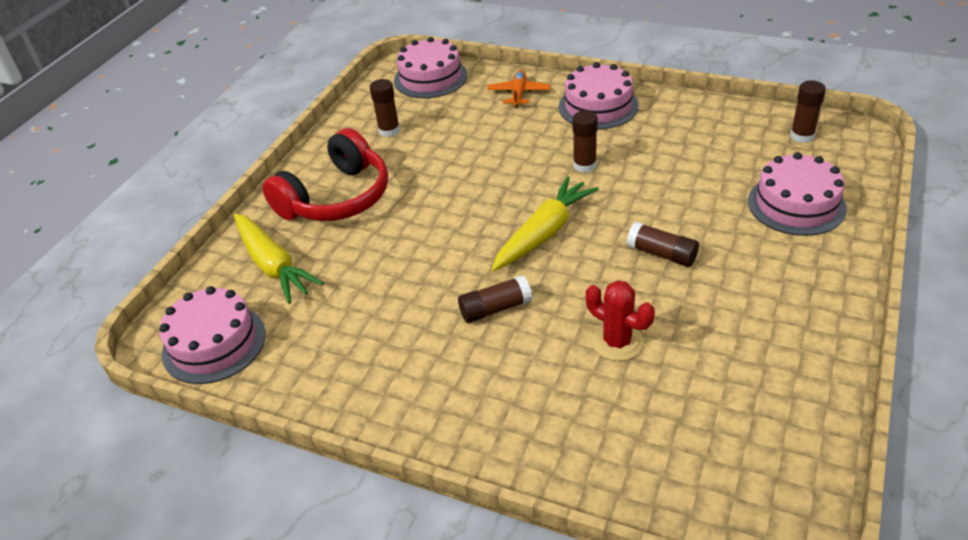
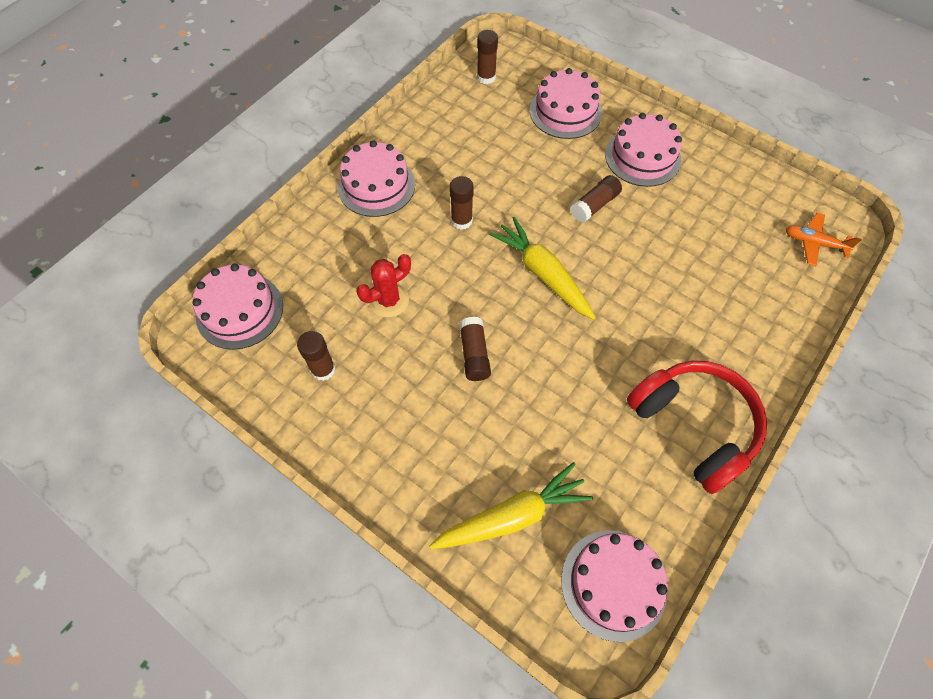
camera: 80 degrees left, 20 degrees up
red headphones [262,128,388,221] -> red headphones moved to [627,361,767,494]
brown glue stick [458,275,532,323] -> brown glue stick moved to [459,317,491,381]
orange plane [487,70,550,108] -> orange plane moved to [786,213,862,266]
red cactus [586,280,655,361] -> red cactus moved to [356,254,411,318]
none -> pink cake [605,113,682,187]

